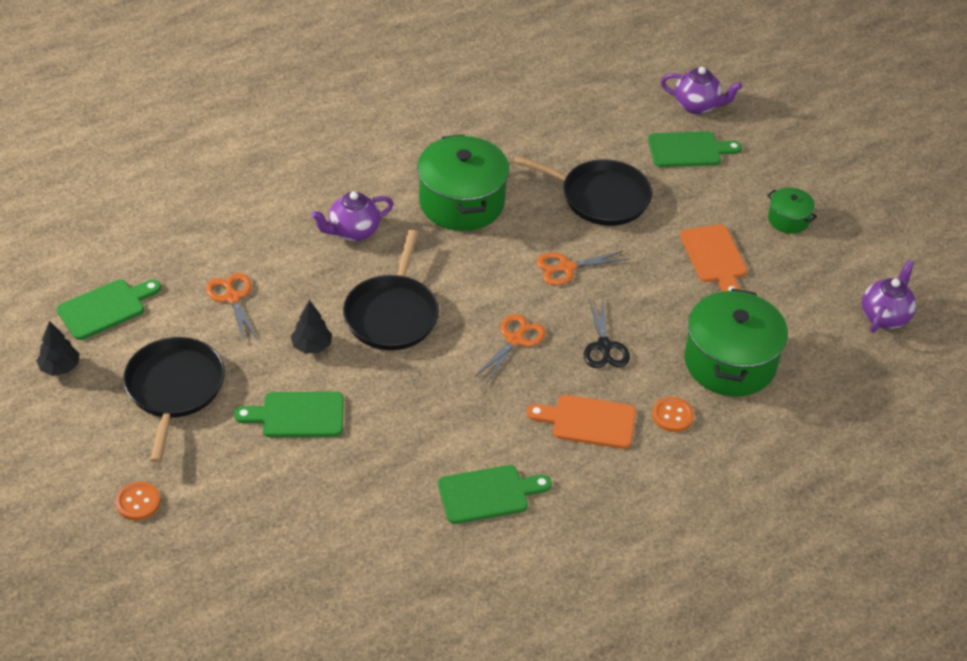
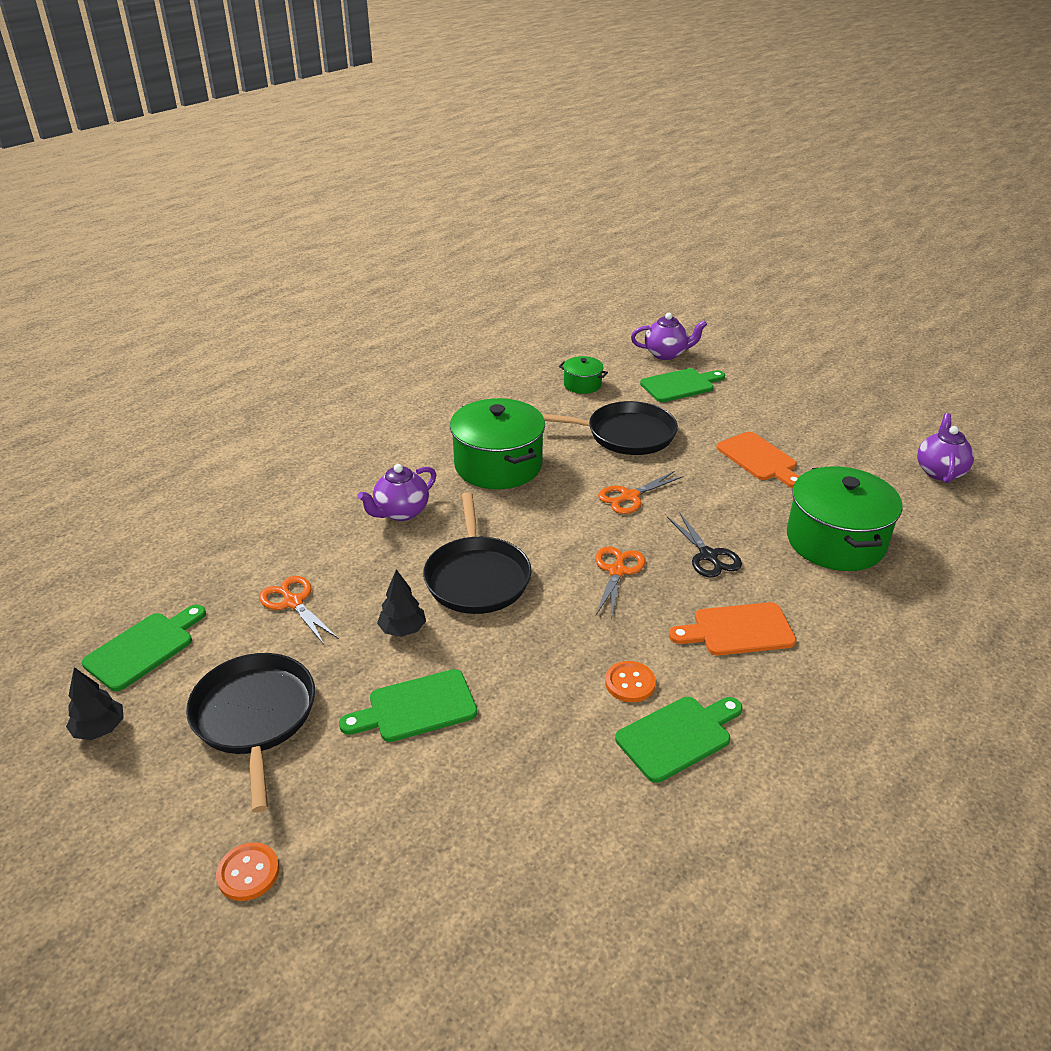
camera: 15 degrees left, 10 degrees down
orange button [652,397,694,432] -> orange button moved to [605,661,656,702]
green pot [767,187,817,234] -> green pot moved to [559,356,608,394]

